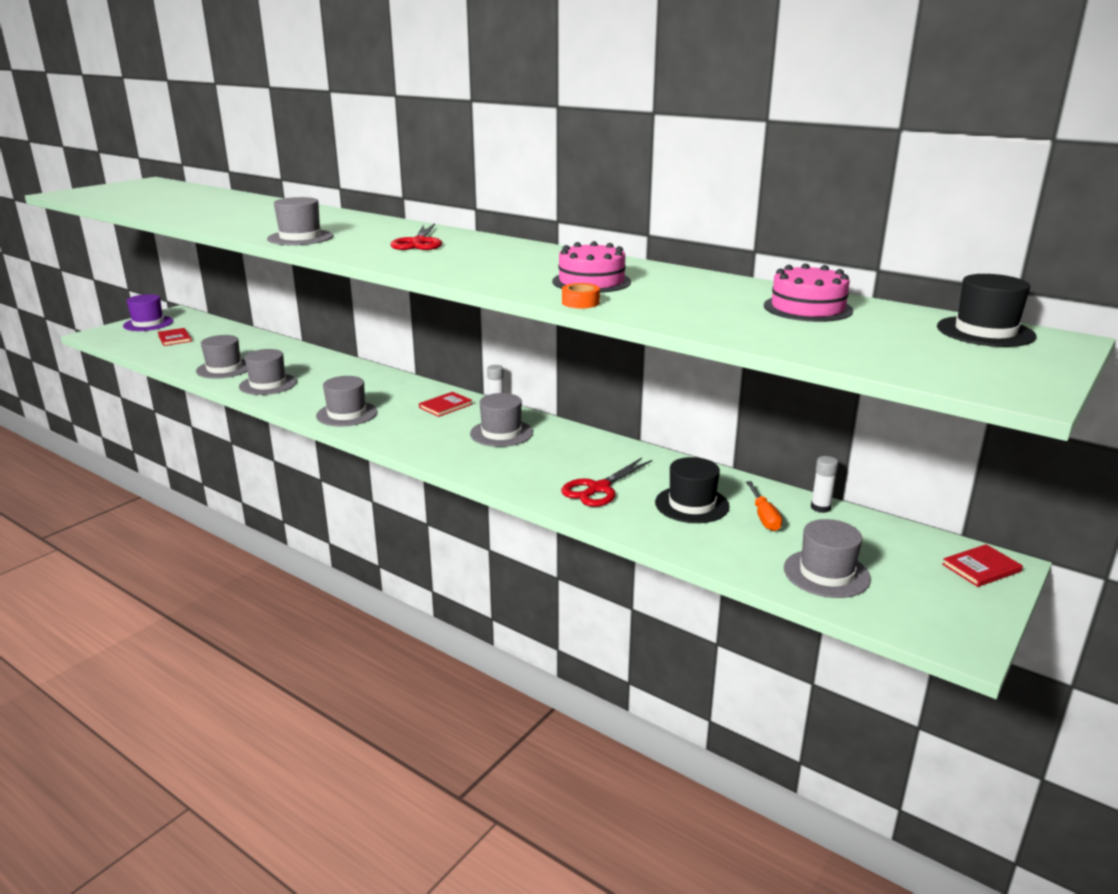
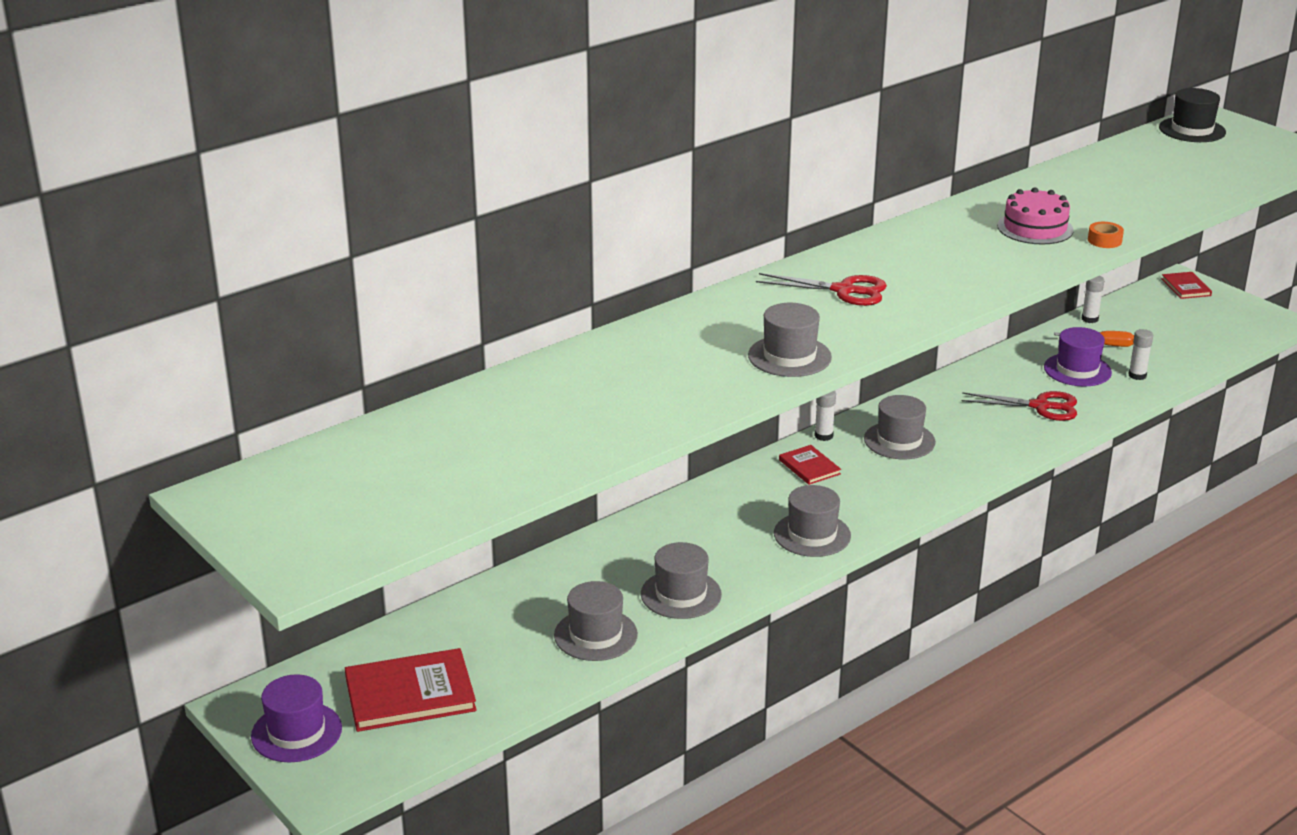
camera: 75 degrees left, 5 degrees up
red book [157,328,192,346] -> red book [345,648,477,732], size x1.85
red scissors [561,458,652,507] -> red scissors turned 45 degrees counterclockwise [962,391,1077,421]
black hat [655,457,730,523] -> purple hat [1044,327,1112,386]
pink cake [764,263,853,322] -> none
grey hat [784,519,871,598] -> none
none -> white glue stick [1128,329,1153,380]

